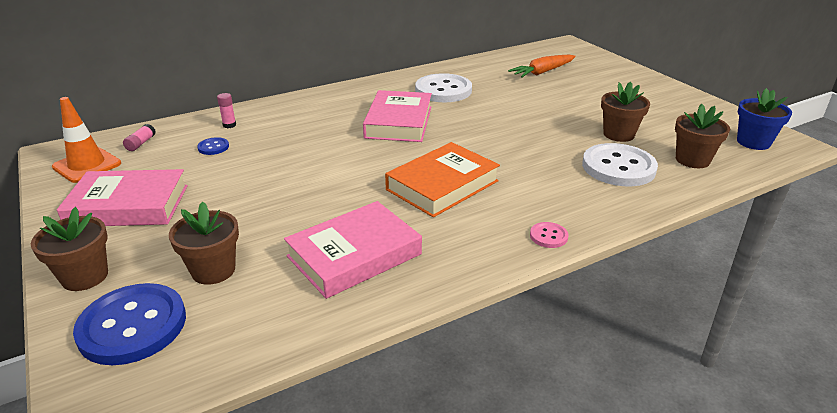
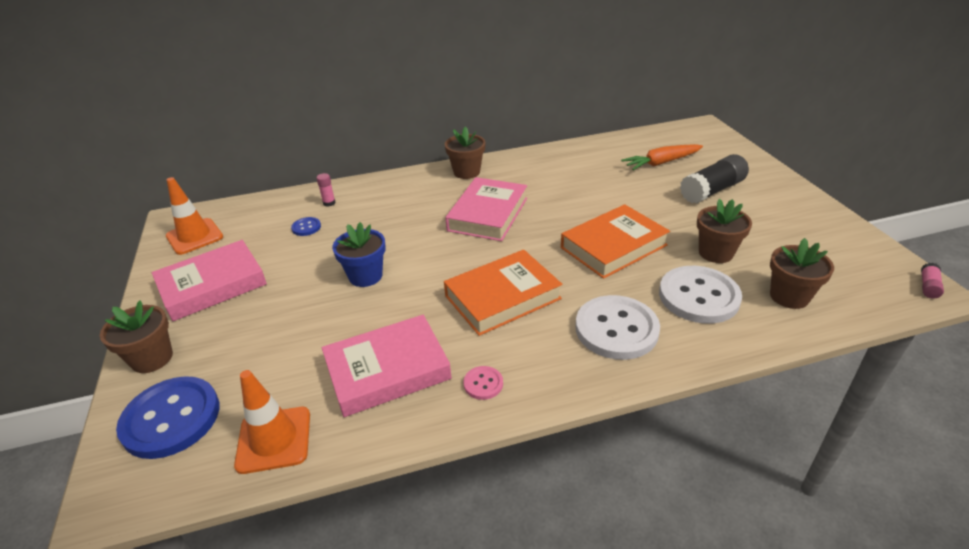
camera: 15 degrees right, 5 degrees up
pink book [57,169,188,226] -> pink book turned 45 degrees counterclockwise [152,240,267,321]
pink glue stick [123,124,156,151] -> pink glue stick moved to [921,263,944,299]
brown flower pot [169,201,239,285] -> brown flower pot moved to [445,126,486,179]
white button [415,73,472,102] -> white button moved to [575,295,660,360]
pink button [530,222,568,248] -> pink button moved to [464,366,503,400]
blue flower pot [737,88,792,150] -> blue flower pot moved to [332,222,386,287]
none -> orange traffic cone [234,370,310,474]
none -> orange book [561,204,670,279]
none -> black glue stick [680,154,749,203]

